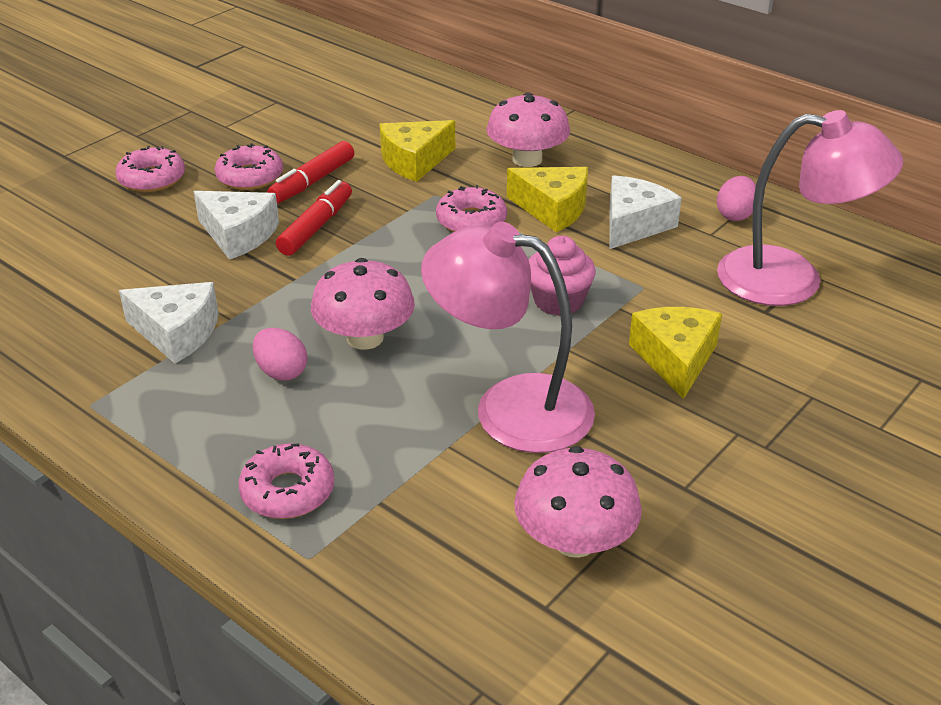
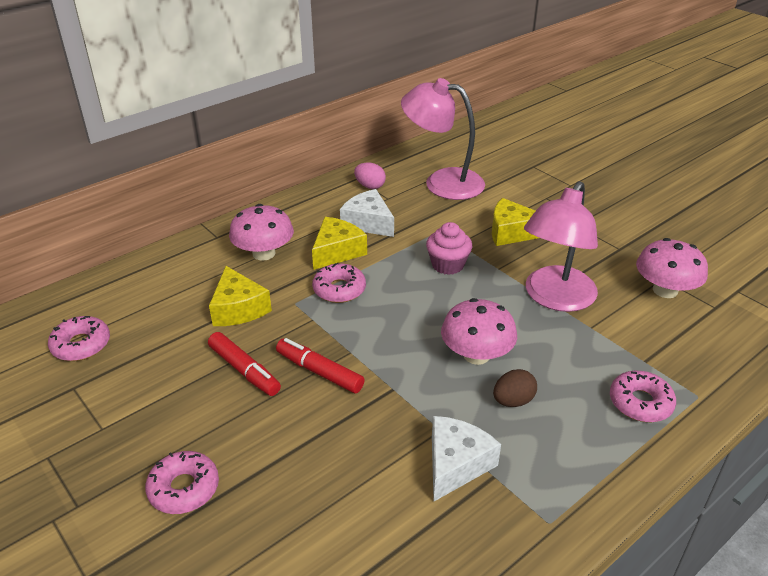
camera: 80 degrees left, 0 degrees up
white cheese [194,191,279,260] -> none
pink donut [215,143,283,190] -> pink donut moved to [48,316,110,361]
pink egg [252,328,307,381] -> brown egg [493,369,537,407]
pink lamp [717,110,903,306] -> pink lamp turned 90 degrees counterclockwise [401,78,485,200]

